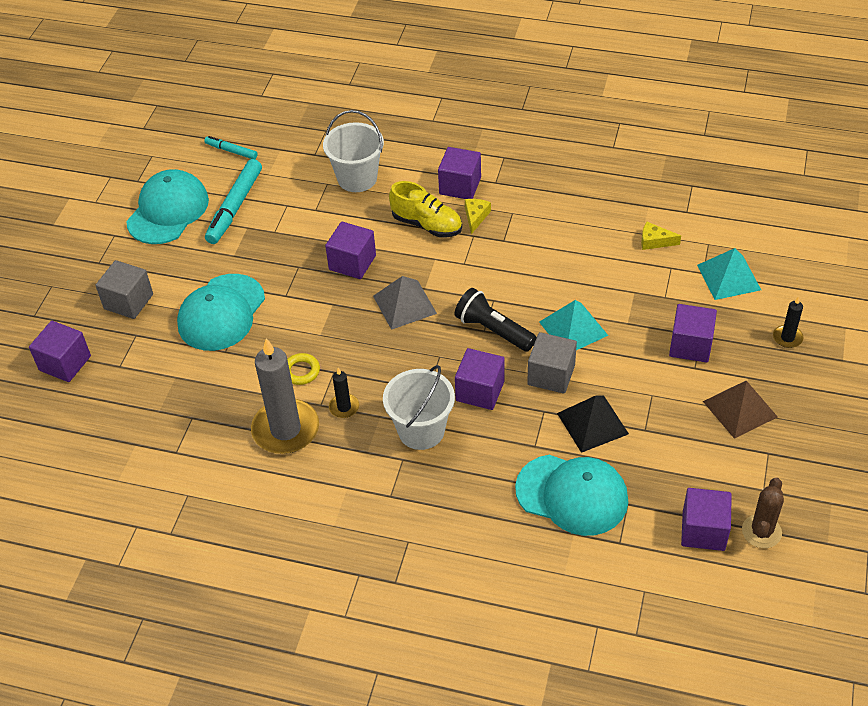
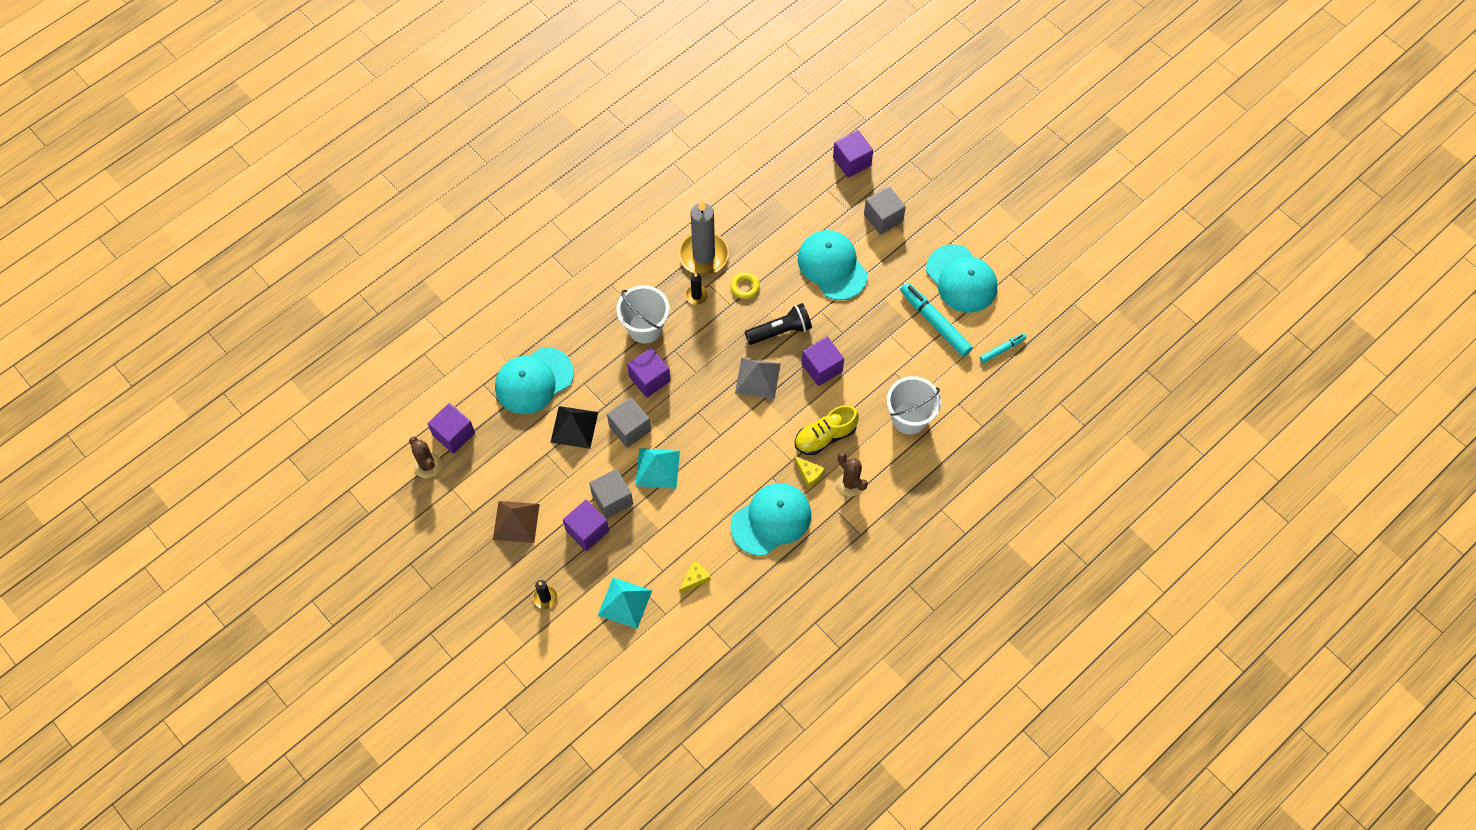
camera: 120 degrees right, 15 degrees up
purple cube [438,147,481,199] -> brown cactus [836,452,868,496]
black flashlight [455,288,536,351] -> black flashlight moved to [744,303,812,345]
none -> grey cube [589,469,633,519]
none -> turquoise cap [730,483,811,556]

